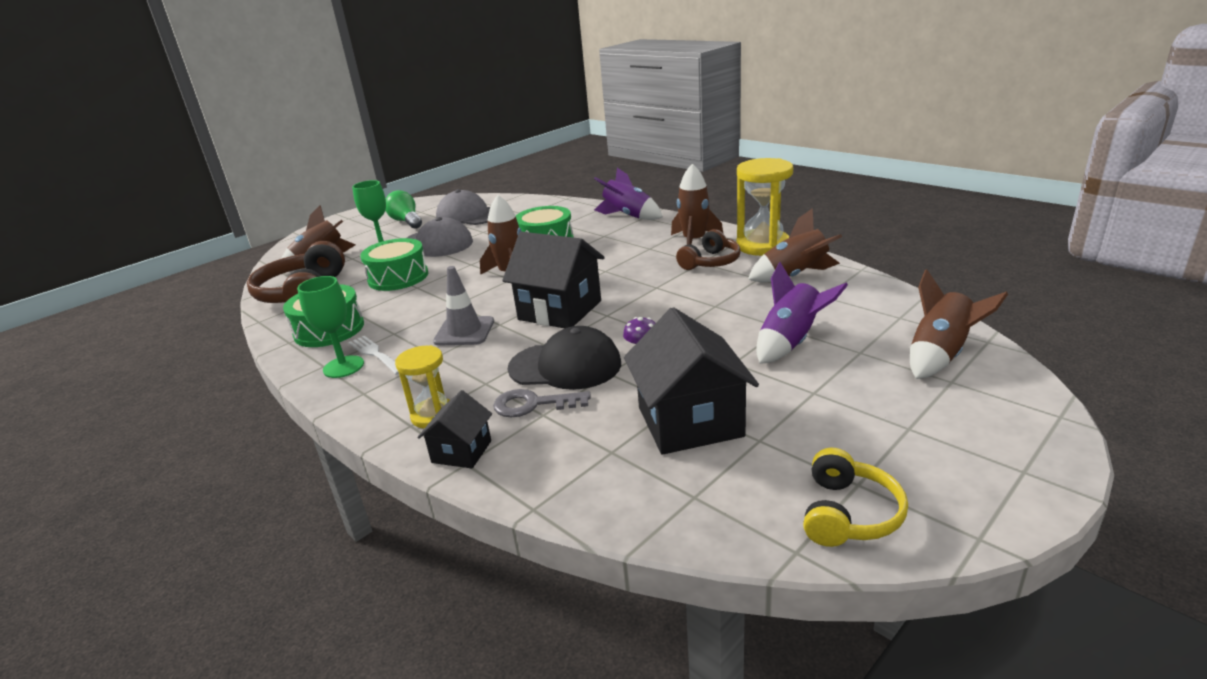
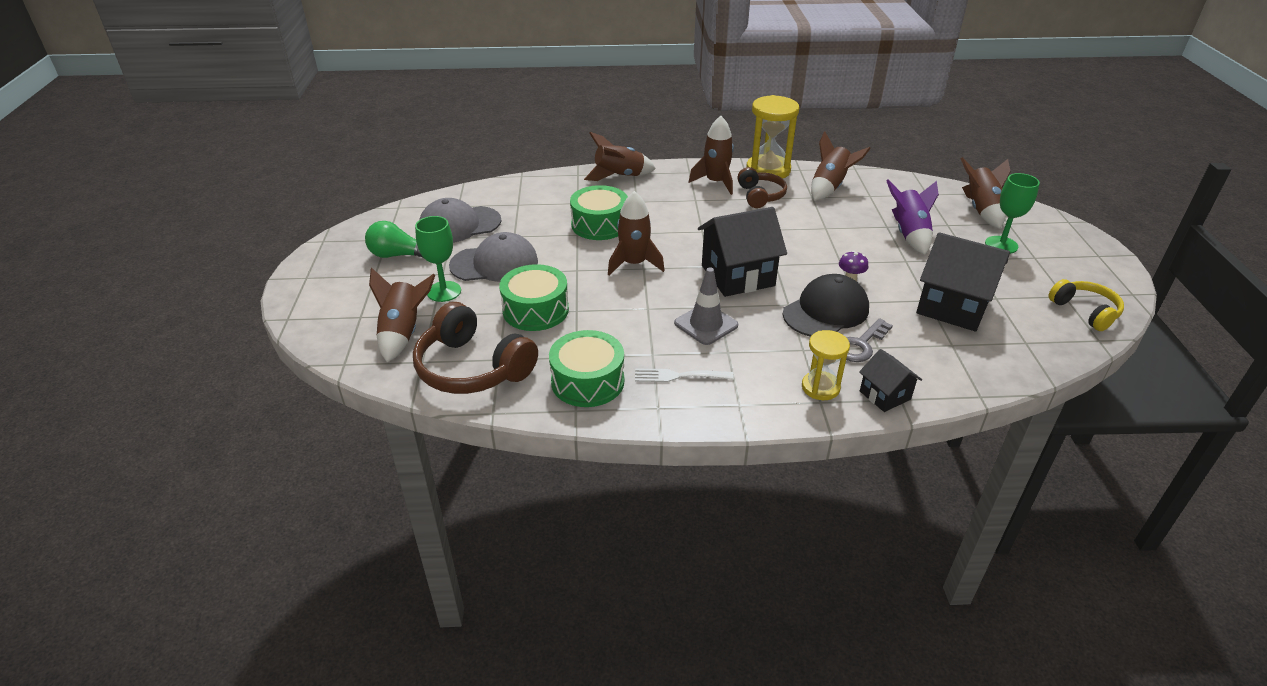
camera: 50 degrees left, 10 degrees up
green goblet [297,276,364,378] -> green goblet moved to [985,173,1040,254]
purple rocket [594,168,663,220] -> brown rocket [584,132,656,181]

